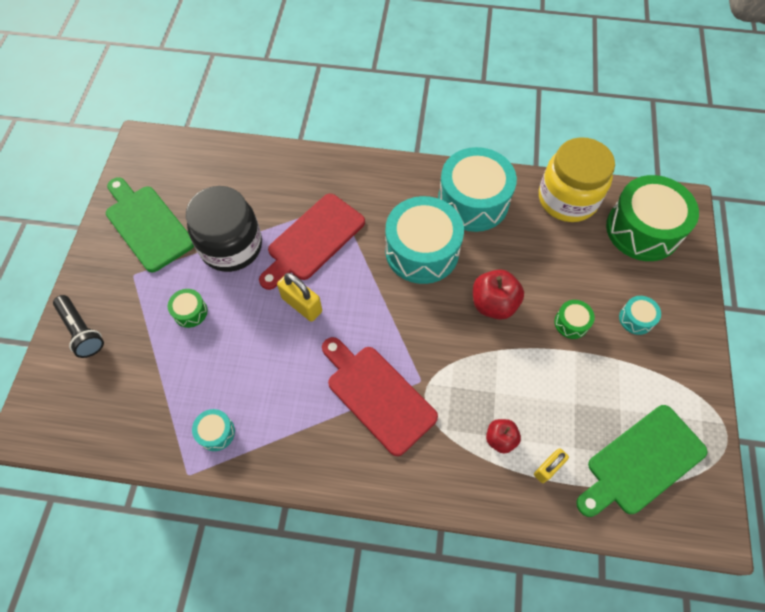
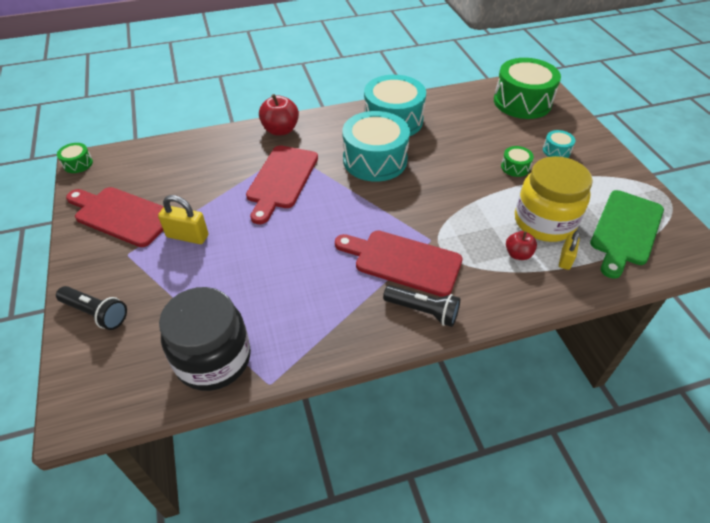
camera: 25 degrees left, 15 degrees down
green cutting board [106,177,194,273] -> red cutting board [66,187,164,247]
green drum [168,289,208,328] -> green drum moved to [57,143,93,173]
black jar [186,186,262,272] -> black jar moved to [159,287,251,391]
turquoise drum [192,409,235,451] -> none
yellow padlock [277,273,322,322] -> yellow padlock moved to [158,195,208,244]
red apple [473,269,524,320] -> red apple moved to [259,94,299,136]
yellow jar [539,137,615,222] -> yellow jar moved to [515,156,593,242]
none -> black flashlight [383,285,460,327]

